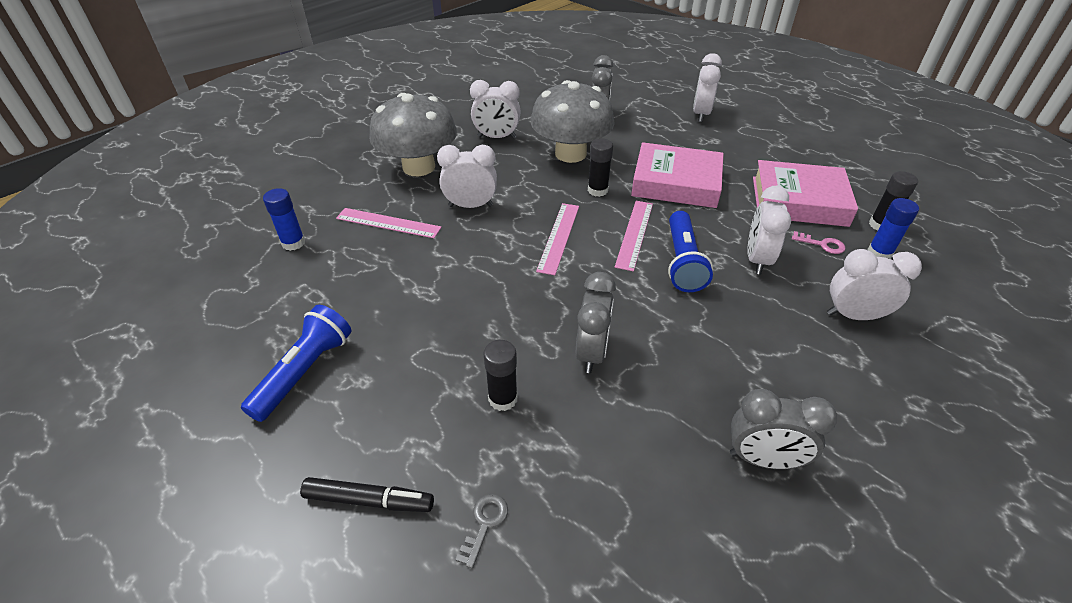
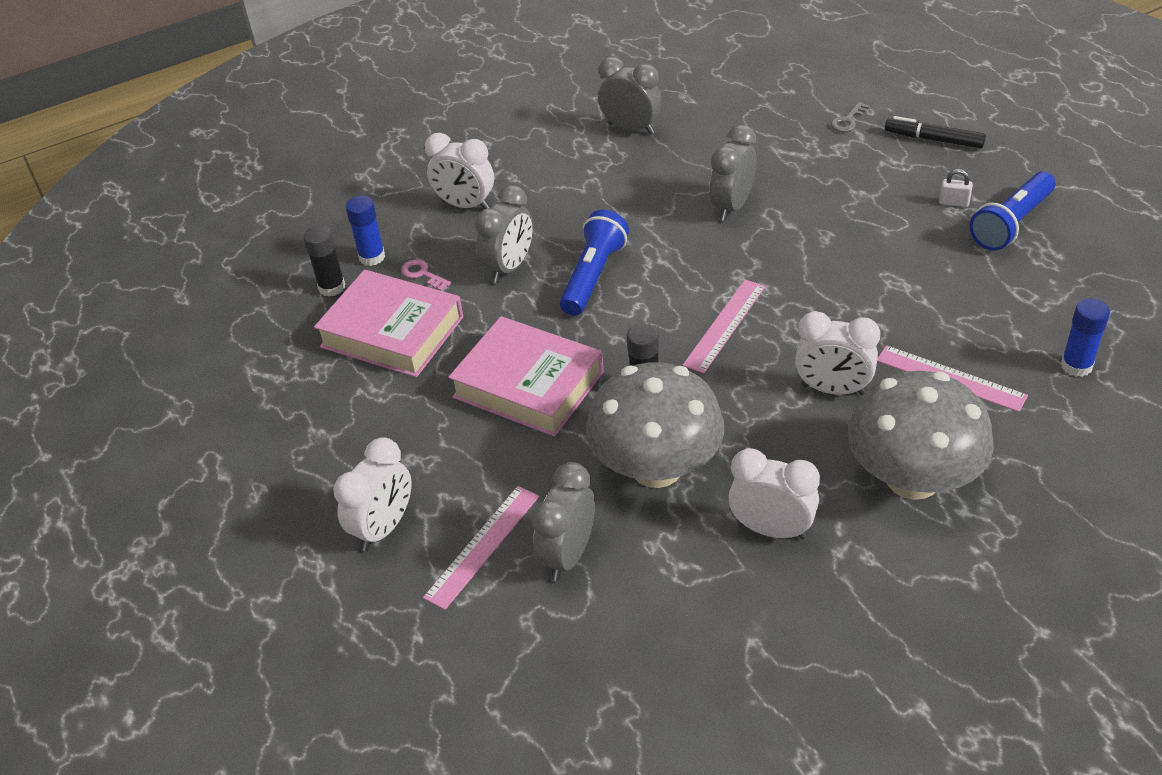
camera: 160 degrees left, 0 degrees up
black glue stick [483,340,518,411] -> none
pink ruler [615,201,653,272] -> pink ruler moved to [423,486,539,610]
white clock [747,186,791,274] -> grey clock [475,185,533,283]
none -> white padlock [939,169,973,207]

